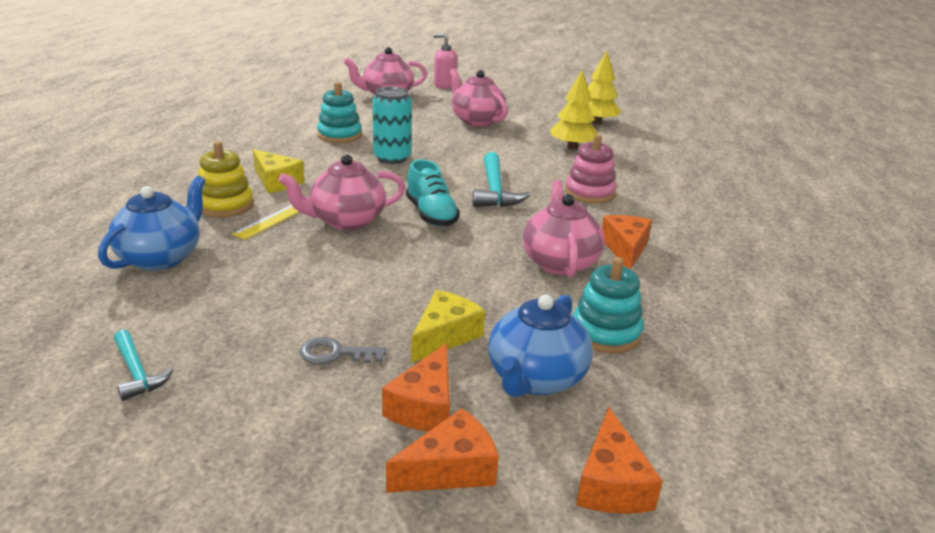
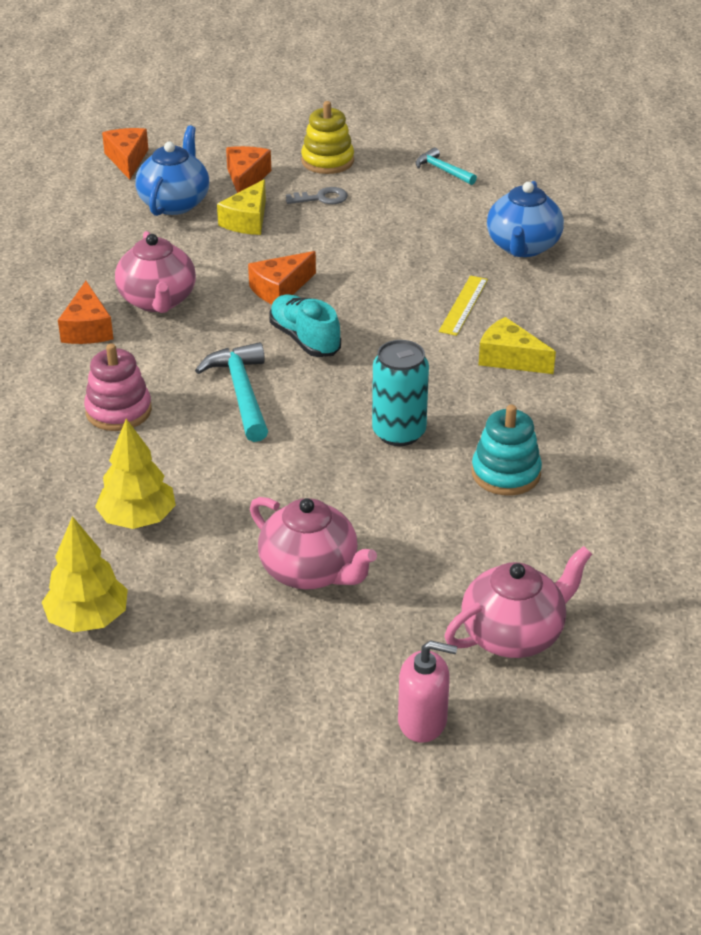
camera: 170 degrees right, 10 degrees up
yellow stacking toy [198,141,254,217] -> yellow stacking toy moved to [301,101,354,174]
pink teapot [278,154,405,230] -> none
orange cheese [386,408,499,493] -> orange cheese moved to [248,251,316,304]
turquoise stacking toy [573,257,644,353] -> none

